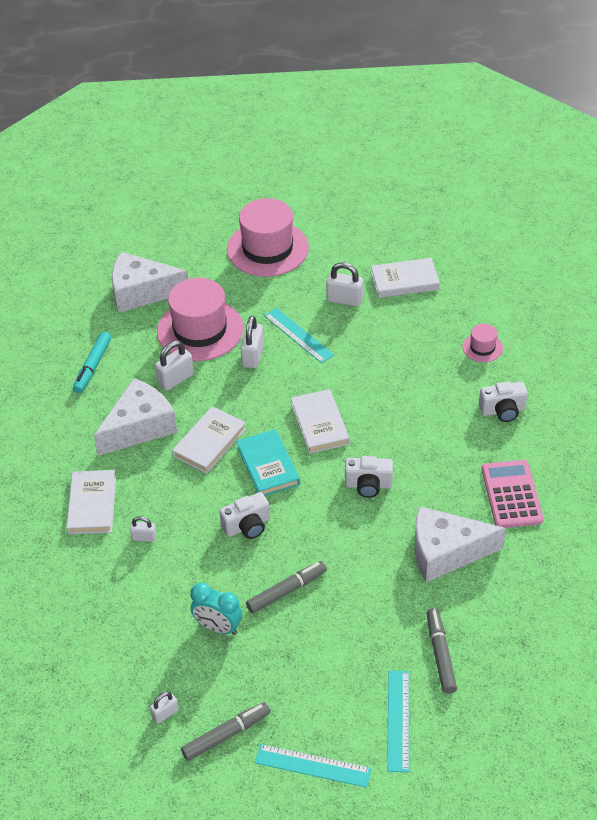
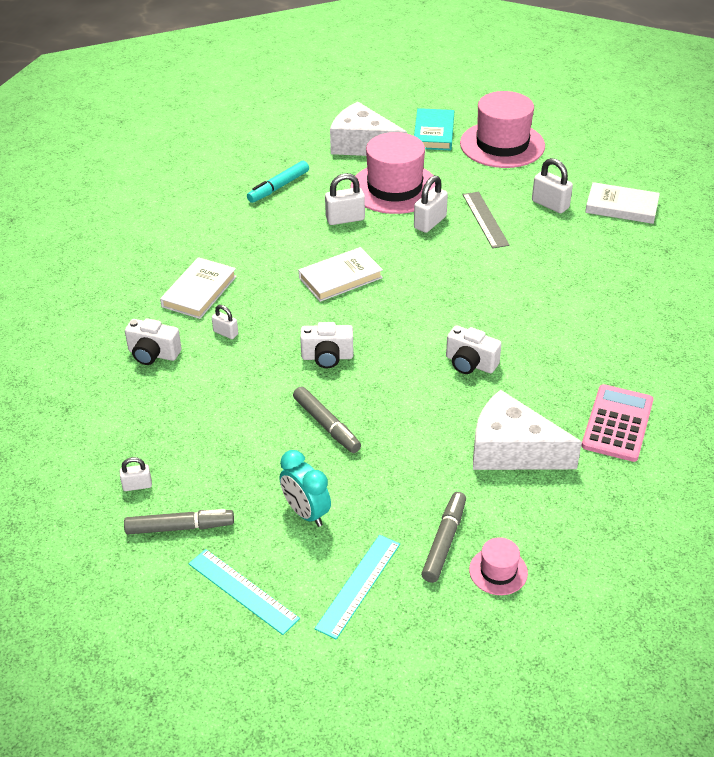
camera: 25 degrees right, 5 degrees down
white cheese [94,378,177,456] -> none
turquoise clock [191,583,242,635] -> turquoise clock moved to [280,450,331,527]
turquoise book [236,429,300,496] -> turquoise book moved to [414,108,454,150]
grey marker [246,561,327,614] -> grey marker turned 60 degrees clockwise [293,386,361,453]
turquoise ruler [264,308,334,363] -> grey ruler [463,192,510,249]
white book [291,389,349,454] -> none
pink hat [462,324,503,362] -> pink hat moved to [469,537,528,595]
white camera [479,381,528,422] -> white camera moved to [125,318,181,365]

